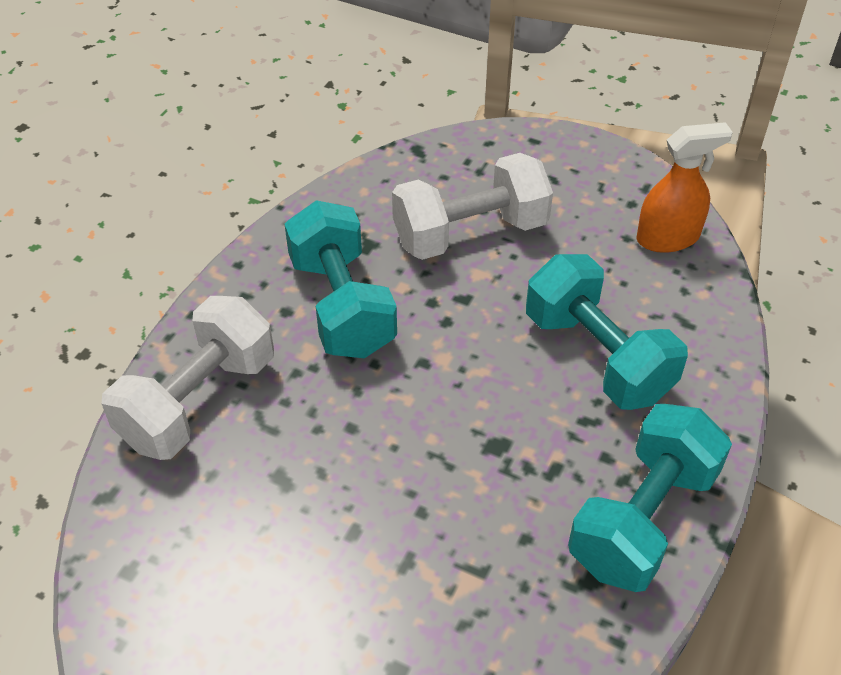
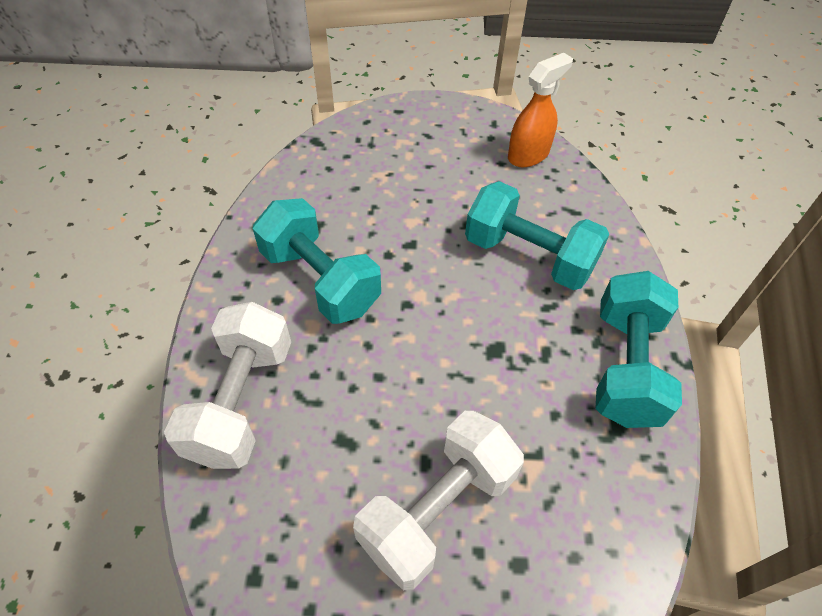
camera: 25 degrees left, 5 degrees up
white dumbbell [392,153,553,260] -> white dumbbell moved to [353,411,524,590]

